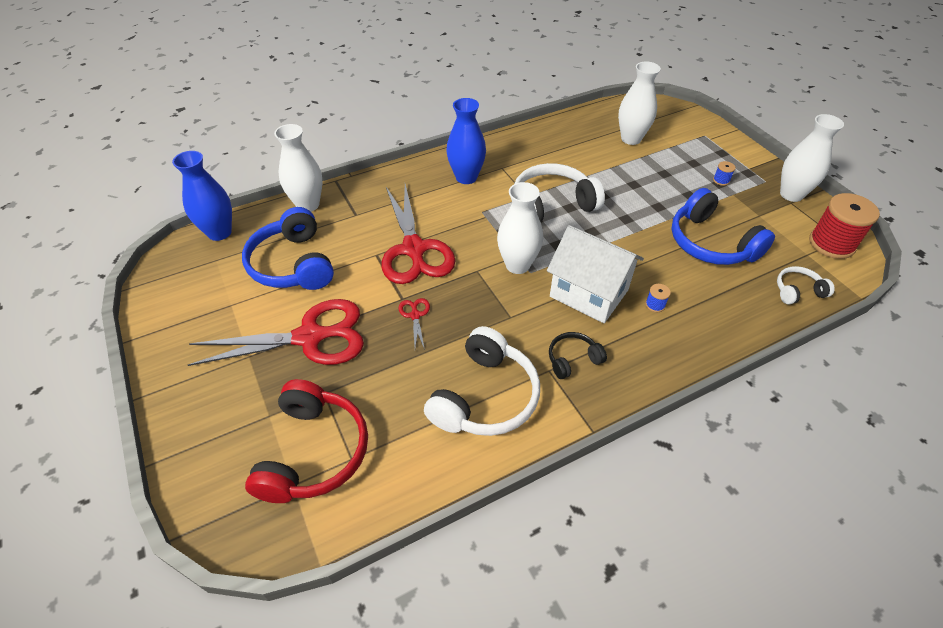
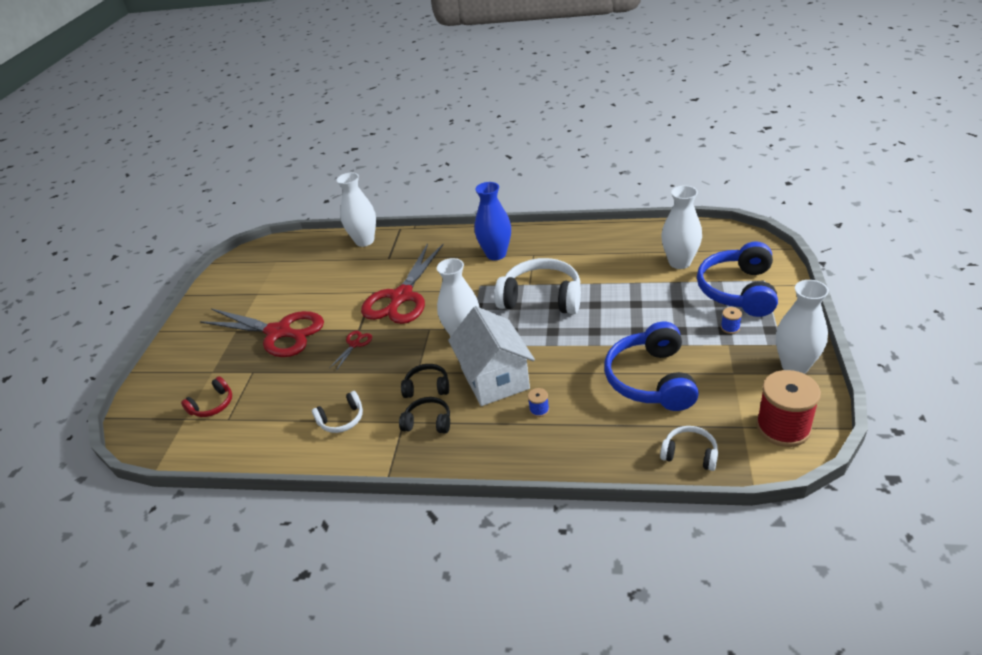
camera: 40 degrees right, 10 degrees down
blue vase [172,151,232,241] -> none
blue headphones [242,207,334,290] -> blue headphones moved to [697,241,778,317]
red headphones [245,379,368,503] -> red headphones [181,376,232,417], size x0.51
white headphones [424,326,540,436] -> white headphones [312,391,363,433], size x0.51
none -> black headphones [401,364,449,398]

